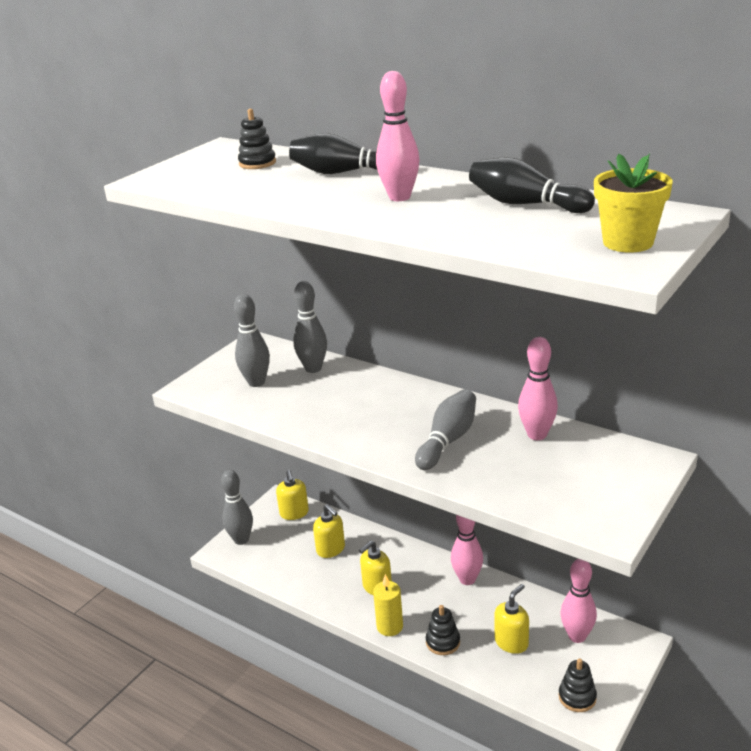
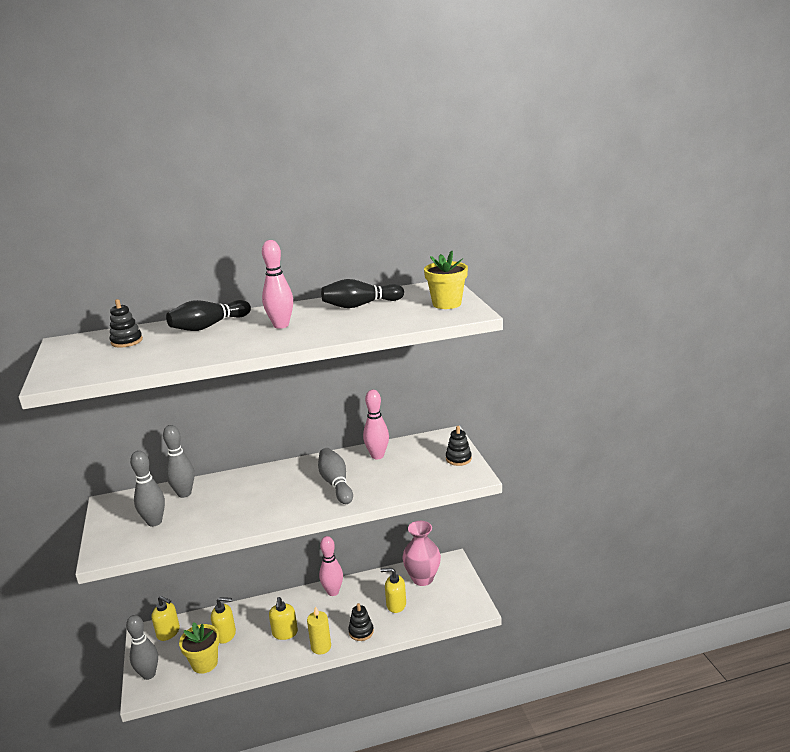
camera: 50 degrees left, 5 degrees down
yellow soap dispenser [494,584,529,654] -> yellow soap dispenser turned 75 degrees counterclockwise [380,568,406,613]
black stacking toy [559,658,597,712] -> black stacking toy moved to [446,426,472,466]
pink bowling pin [560,559,597,643] -> pink vase [402,521,441,586]
none -> yellow flower pot [179,622,220,674]

